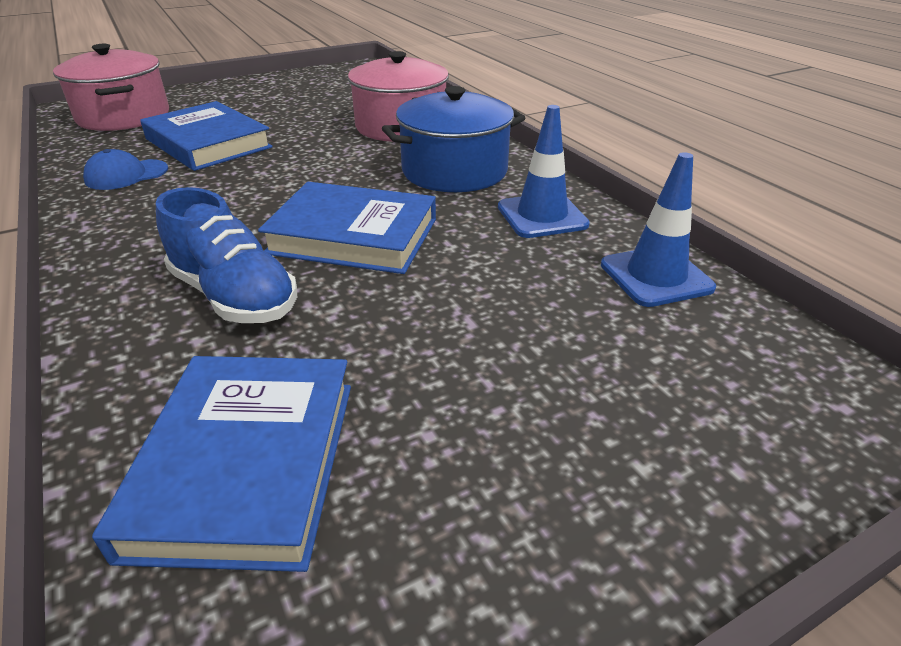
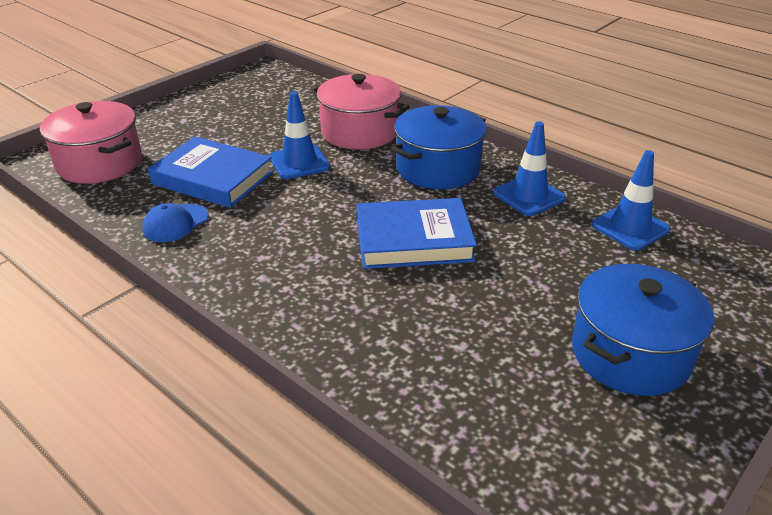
camera: 20 degrees left, 0 degrees up
blue book [92,356,351,572] -> none
blue shoe [156,187,297,323] -> none
none -> blue traffic cone [269,91,330,179]
none -> blue pot [572,264,714,396]

